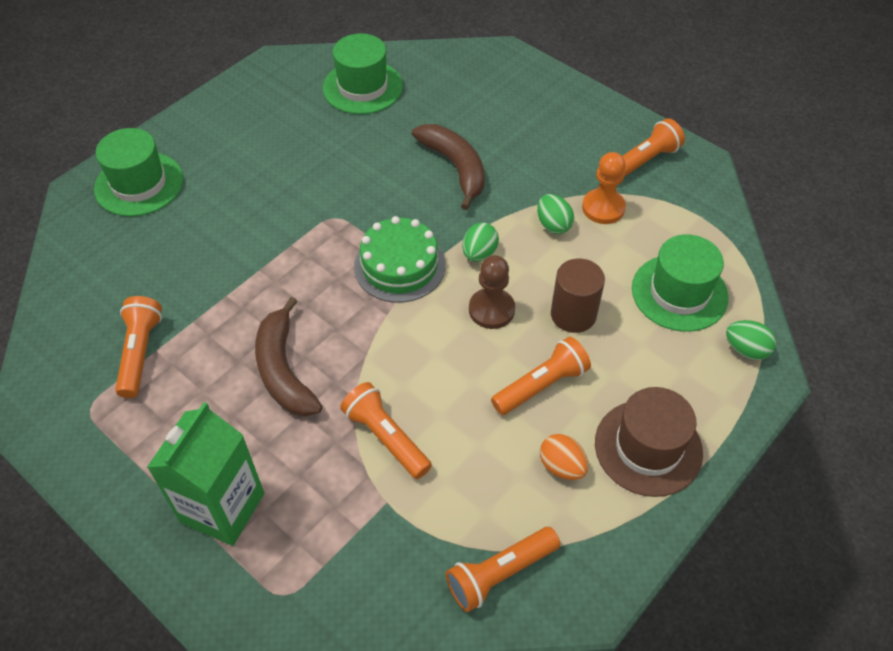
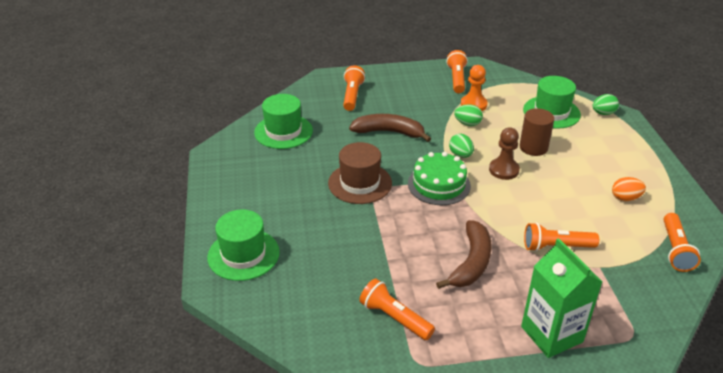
camera: 50 degrees left, 15 degrees down
brown banana [255,297,322,417] -> brown banana turned 90 degrees counterclockwise [436,220,492,289]
orange flashlight [491,337,591,415] -> orange flashlight moved to [343,65,365,111]
brown hat [595,387,703,497] -> brown hat moved to [328,142,392,204]

